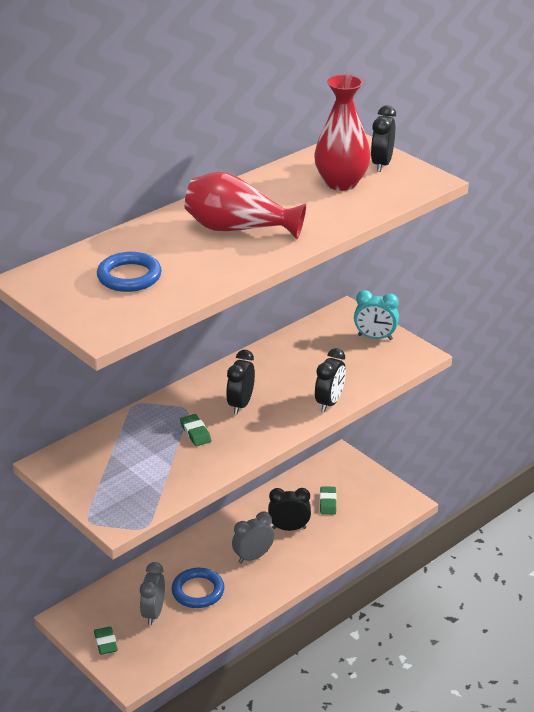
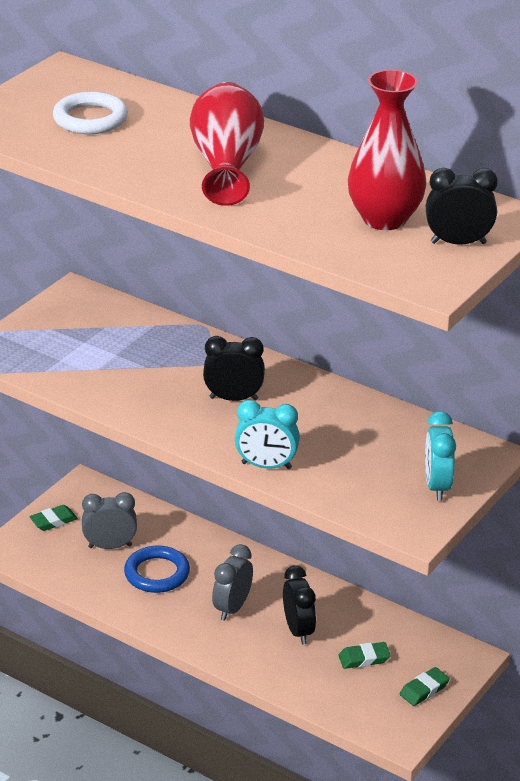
camera: 75 degrees right, 0 degrees up
blue ring [97,252,162,292] -> white ring [53,91,128,134]
green eraser [180,414,211,446] -> green eraser moved to [400,667,450,706]
grey clock [232,512,274,564] -> grey clock turned 105 degrees counterclockwise [212,544,253,621]
black clock [315,348,346,412] -> turquoise clock [235,400,300,469]

